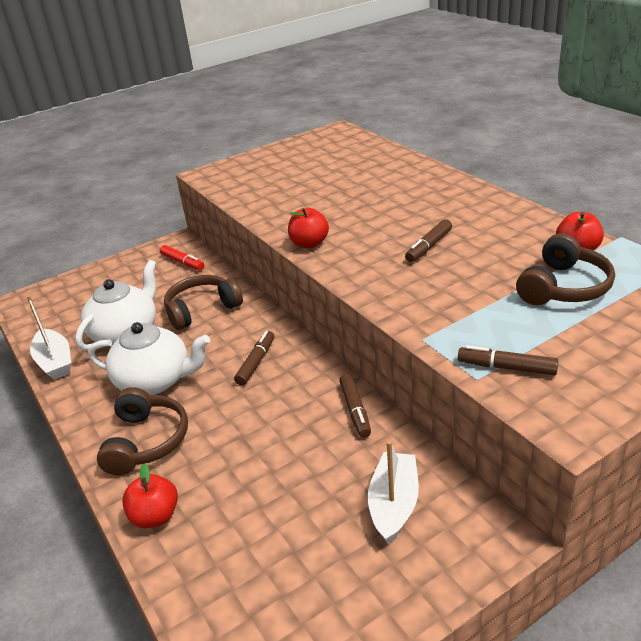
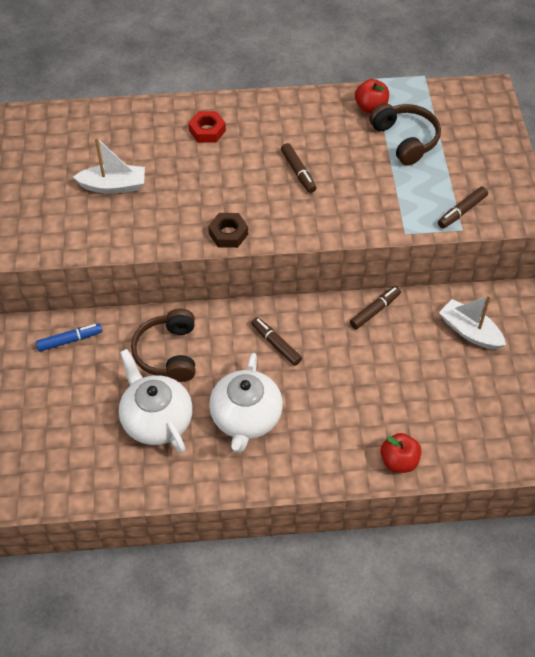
camera: 65 degrees left, 20 degrees up
white boat [26,295,71,380] -> white boat moved to [73,137,145,194]
white teapot [88,322,210,395] -> white teapot turned 150 degrees clockwise [209,353,283,453]
brown headphones [97,387,188,475] -> none
red marker [160,245,205,270] -> blue marker [36,323,102,352]
red apple [288,208,329,248] -> brown nut [208,213,248,248]
brown marker [339,374,371,438] -> brown marker turned 60 degrees counterclockwise [350,286,401,329]
none -> red nut [188,111,226,143]

